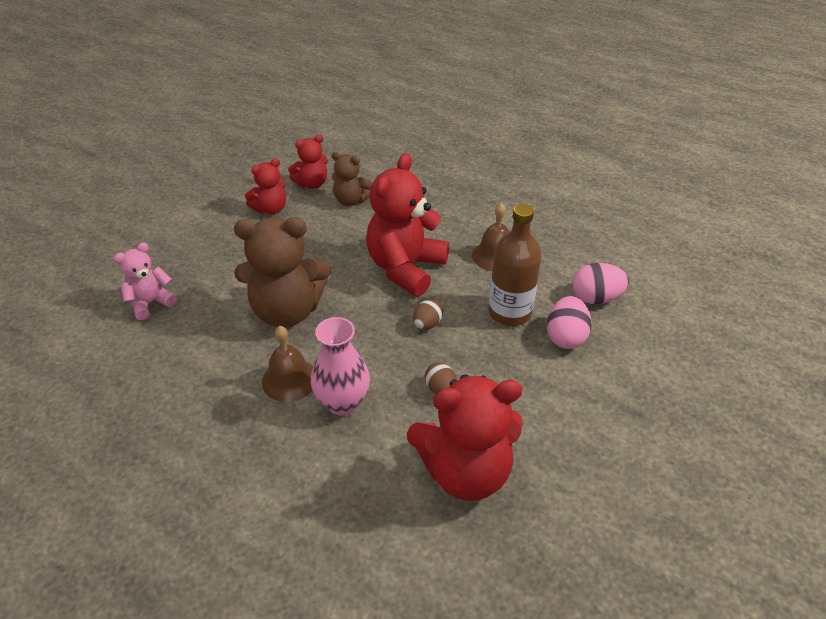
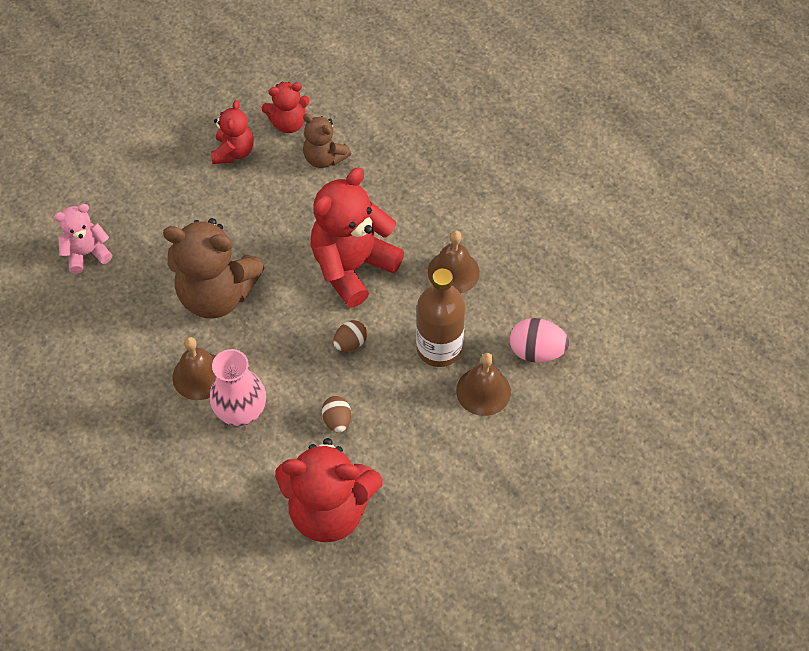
camera: 15 degrees right, 15 degrees up
red teddy bear [245,158,286,214] -> red teddy bear turned 60 degrees counterclockwise [211,100,254,164]
pink egg [547,296,592,349] -> brown bell [456,353,511,416]

